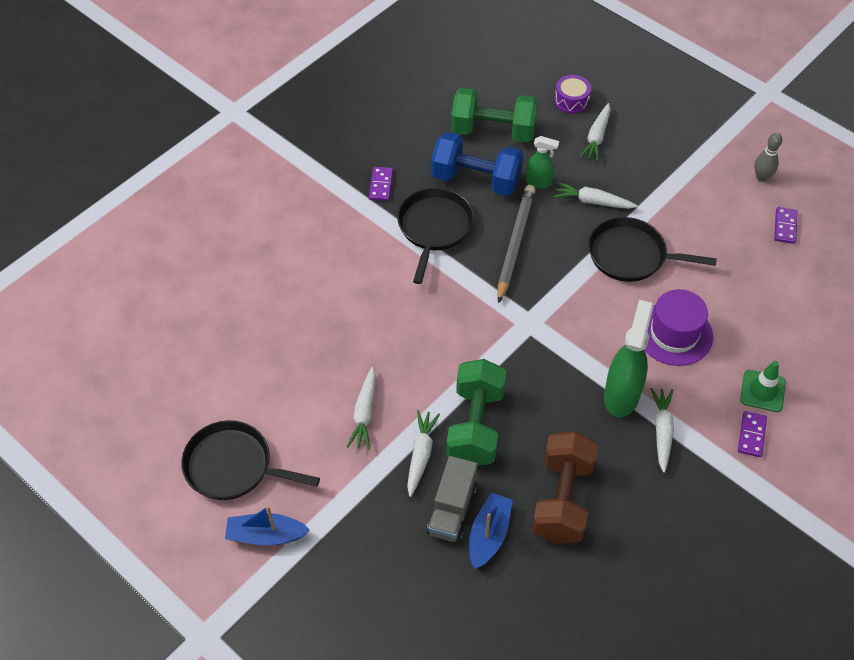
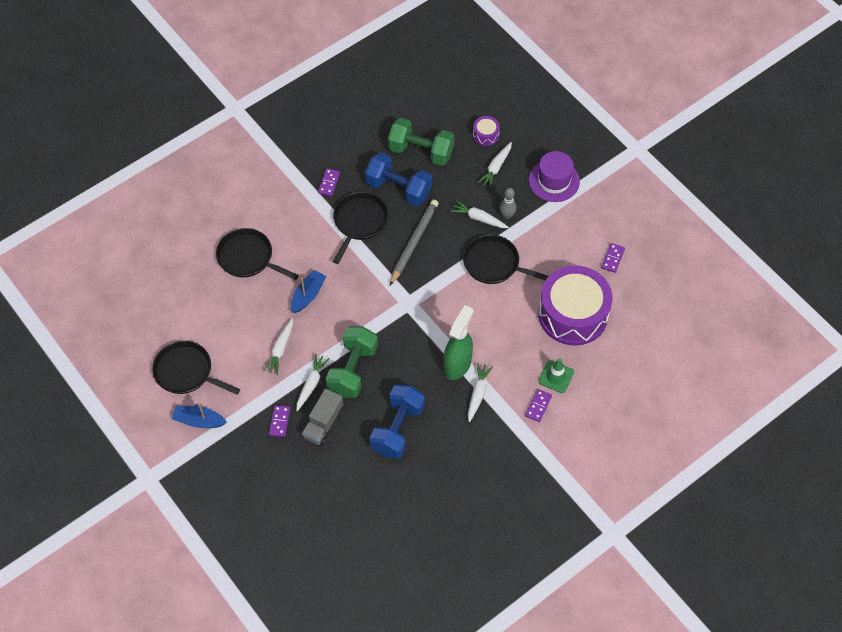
camera: 10 degrees right, 5 degrees up
blue boat [469,493,513,569] -> blue boat moved to [291,270,326,313]
green spray bottle [526,136,559,189] -> none
brown dumbbell [532,431,598,544] -> blue dumbbell [370,384,425,459]
purple hat [644,289,713,366] -> purple hat moved to [529,151,580,202]
grey bowling pin [755,133,782,182] -> grey bowling pin moved to [500,188,517,219]
none -> black pan [216,228,299,280]
none -> purple domino [269,405,291,437]
none -> purple drum [538,265,612,346]

